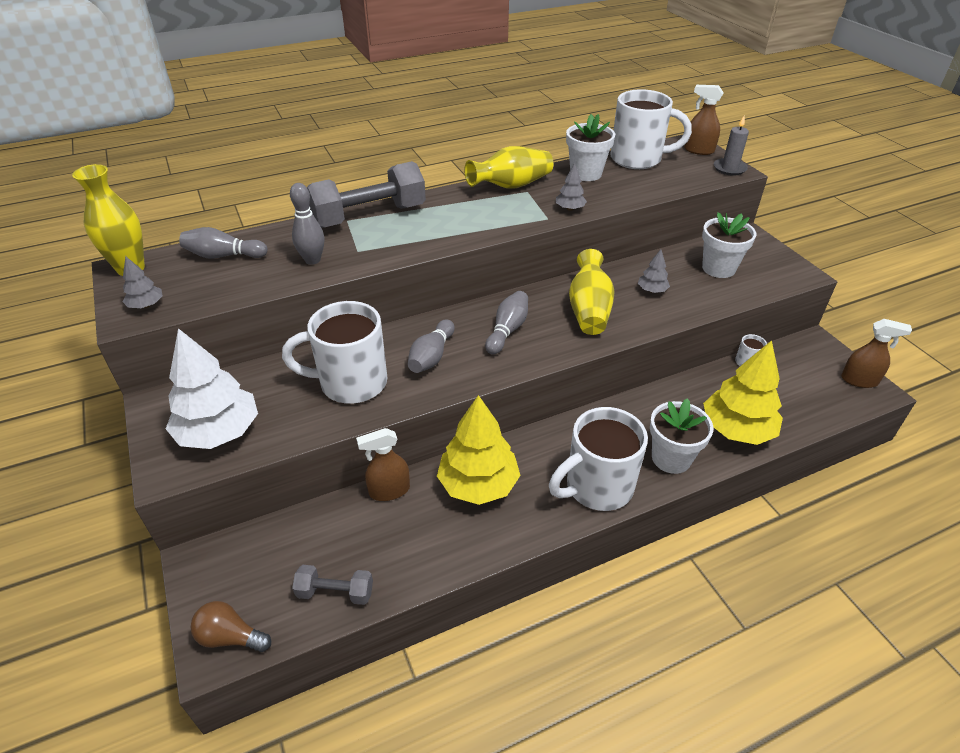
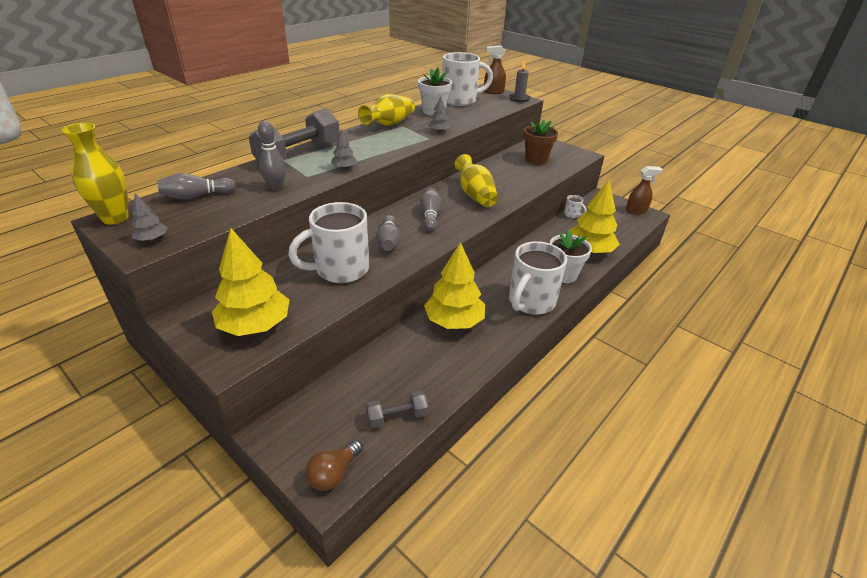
camera: 25 degrees left, 5 degrees down
white tree [166,328,258,449] -> yellow tree [212,228,289,336]
brown light bulb [191,601,271,652] -> brown light bulb turned 45 degrees counterclockwise [306,440,363,491]
brown spray bottle [356,428,410,501] -> none
grey tree [638,249,670,293] -> grey tree moved to [331,129,357,169]
white flower pot [702,212,756,278] -> brown flower pot [524,120,558,165]

